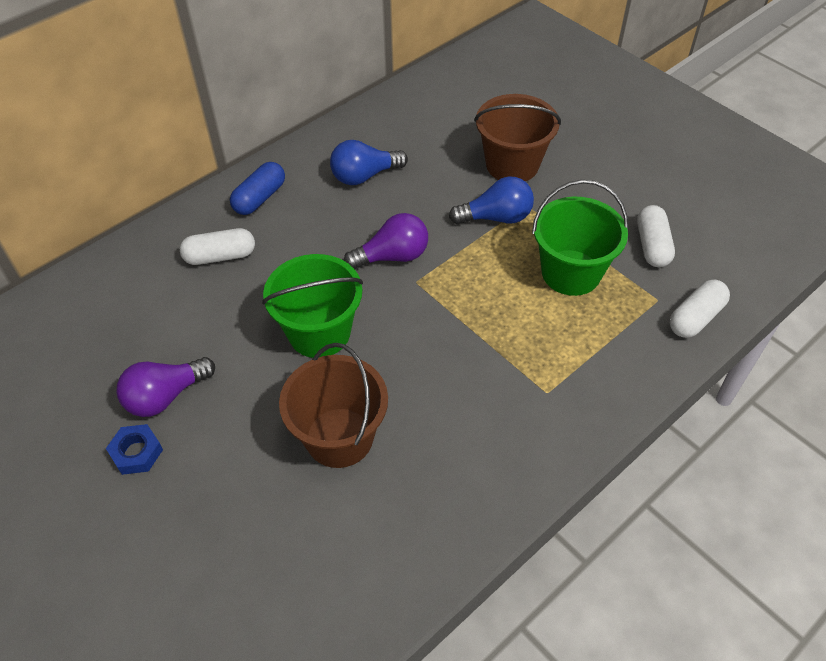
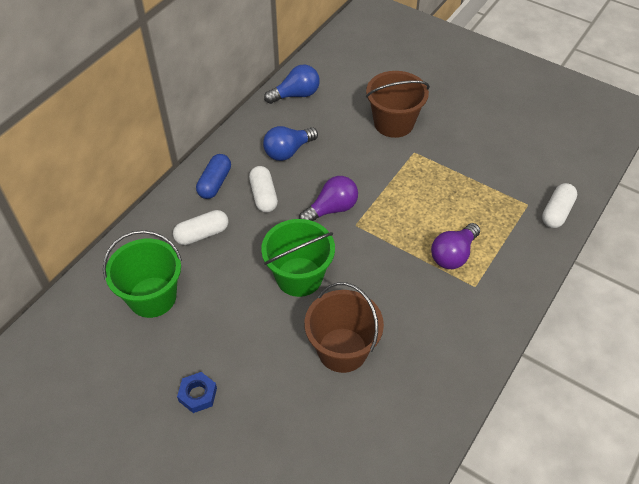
camera: 15 degrees left, 0 degrees up
purple light bulb [117,357,215,417] -> purple light bulb moved to [431,223,480,269]
blue light bulb [449,176,534,224] -> blue light bulb moved to [264,64,320,104]
green bucket [532,180,628,296] -> green bucket moved to [103,230,182,318]
white capsule [637,205,675,267] -> white capsule moved to [249,166,278,213]

